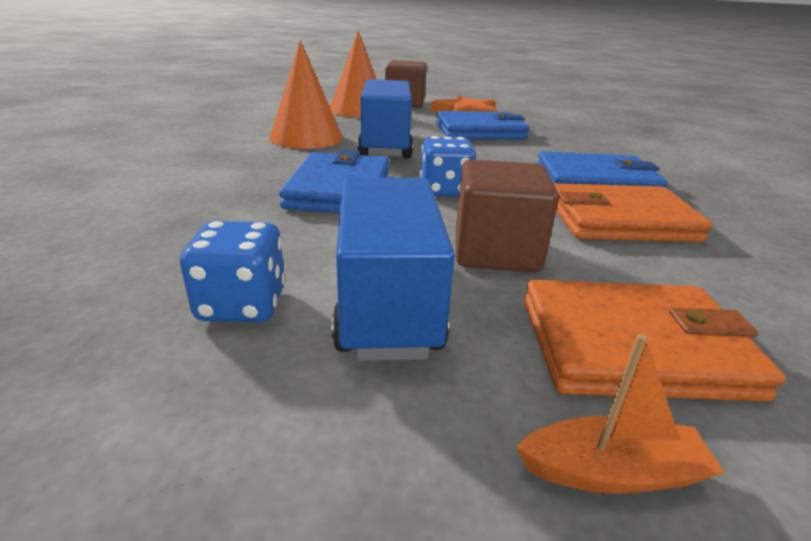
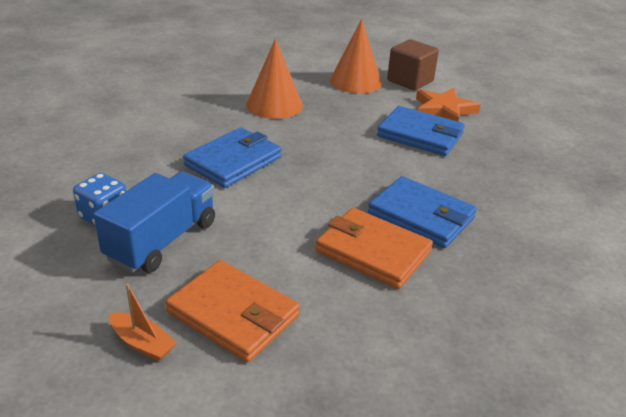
camera: 35 degrees right, 5 degrees up
blue truck [358,79,413,159] -> none
blue dice [420,136,476,196] -> none
brown cube [456,159,559,272] -> none

